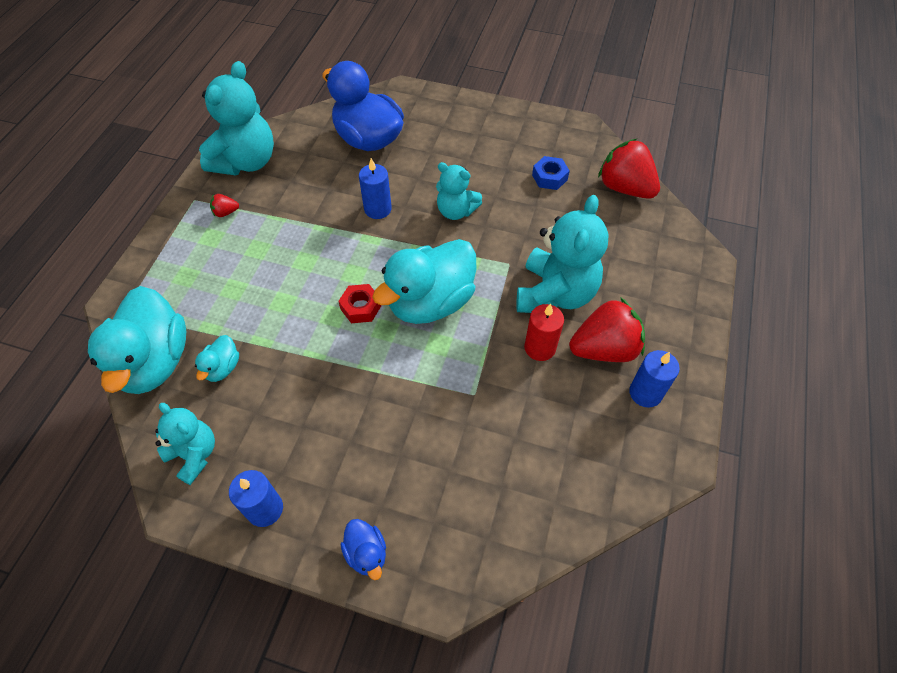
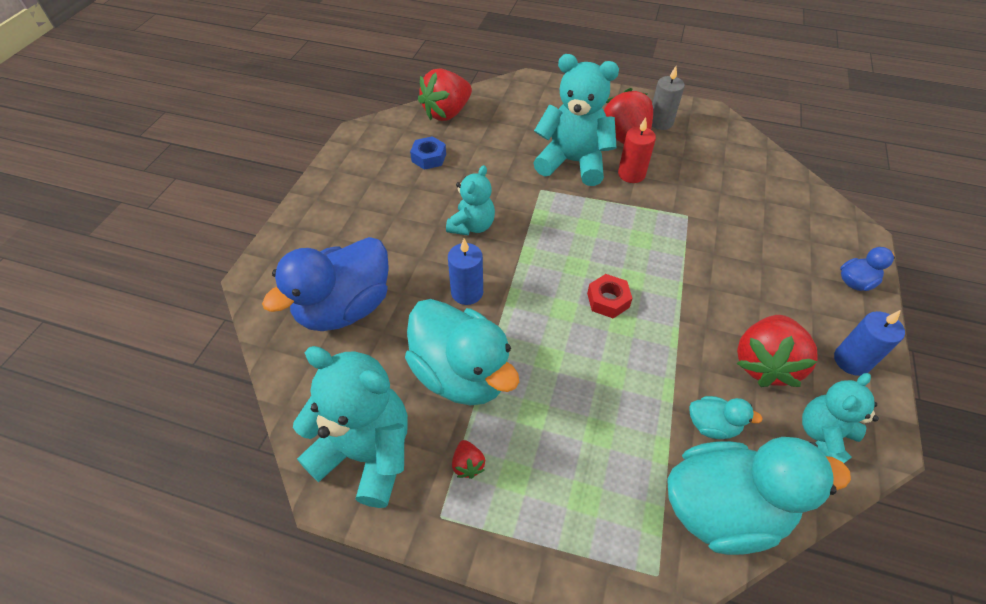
camera: 90 degrees left, 5 degrees down
turquoise duck [372,239,476,324] -> turquoise duck moved to [405,299,519,405]
blue candle [629,350,680,408] -> grey candle [652,66,685,130]
none -> red strawberry [737,315,818,387]

